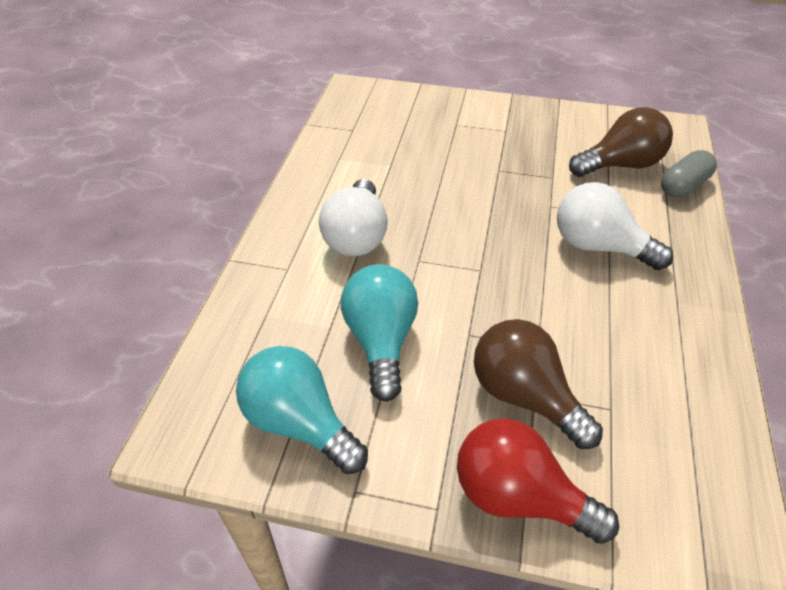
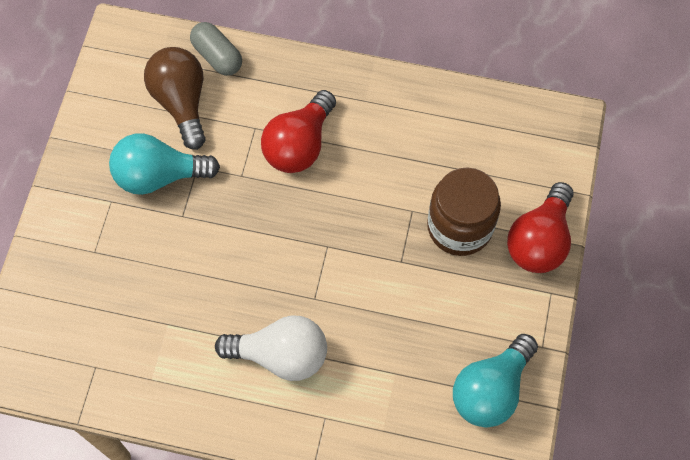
camera: 90 degrees left, 20 degrees up
turquoise light bulb [341,264,418,402] -> turquoise light bulb moved to [109,134,220,195]
brown light bulb [474,319,603,449] -> brown jar [427,167,501,256]
white light bulb [557,182,673,270] -> red light bulb [261,90,336,173]

